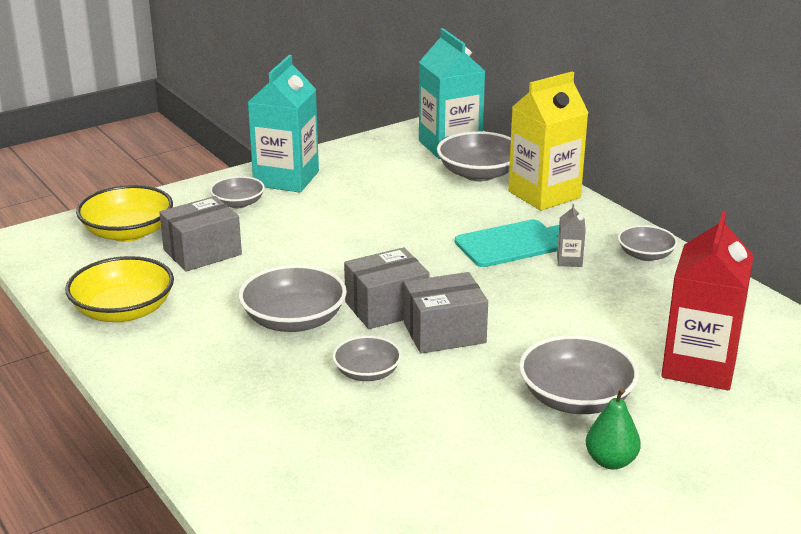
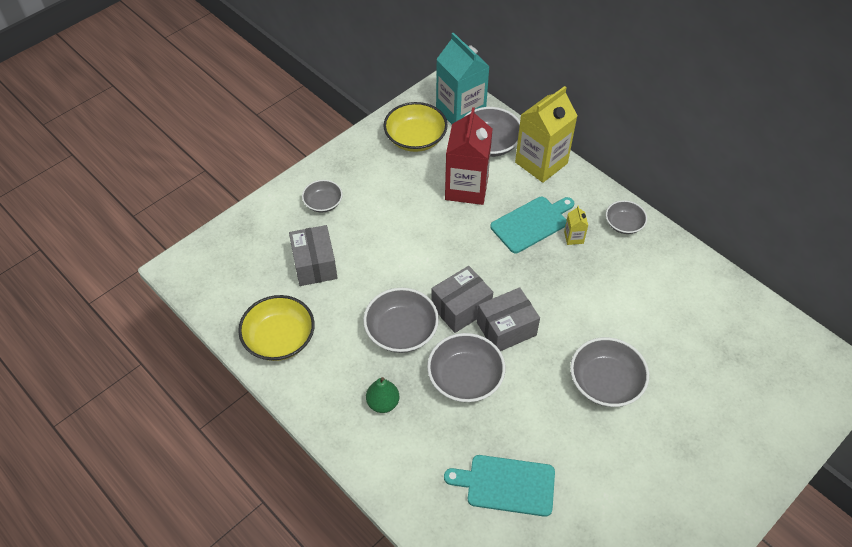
camera: 10 degrees left, 25 degrees up
yellow bowl [76,185,173,242] -> yellow bowl moved to [383,102,448,152]
grey box [159,196,242,272] -> grey box turned 60 degrees counterclockwise [289,225,337,286]
turquoise carton [247,55,319,192] -> none
grey bowl [332,336,402,381] -> grey bowl [427,333,505,402], size x1.66
grey carton [557,204,586,267] -> yellow carton [564,206,588,245]
green pear [586,388,641,469] -> green pear moved to [366,377,399,413]
red carton [661,211,754,390] -> red carton moved to [445,107,493,205]
none -> turquoise cutting board [444,455,555,517]

